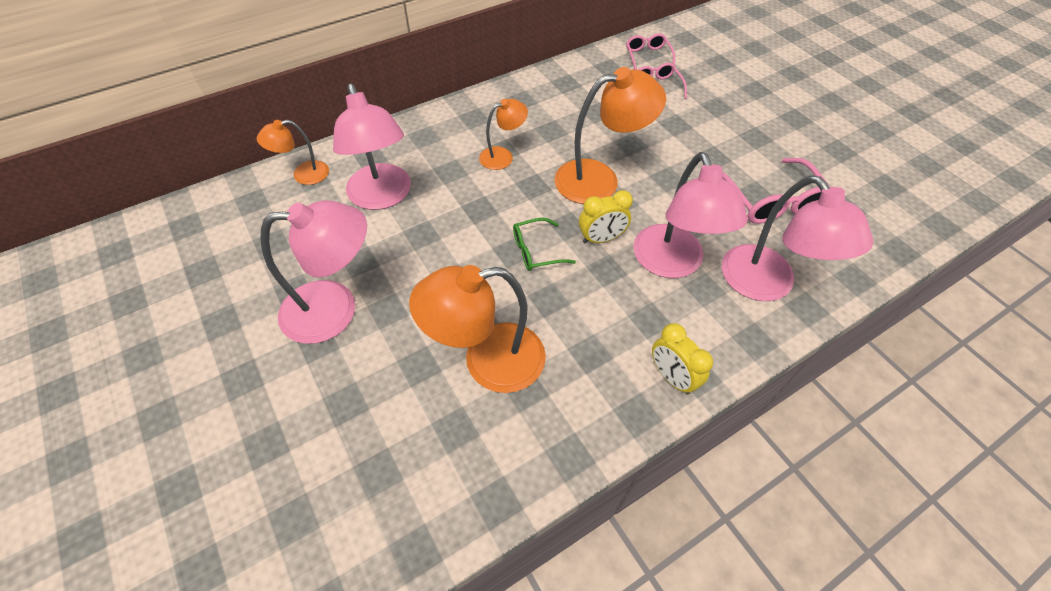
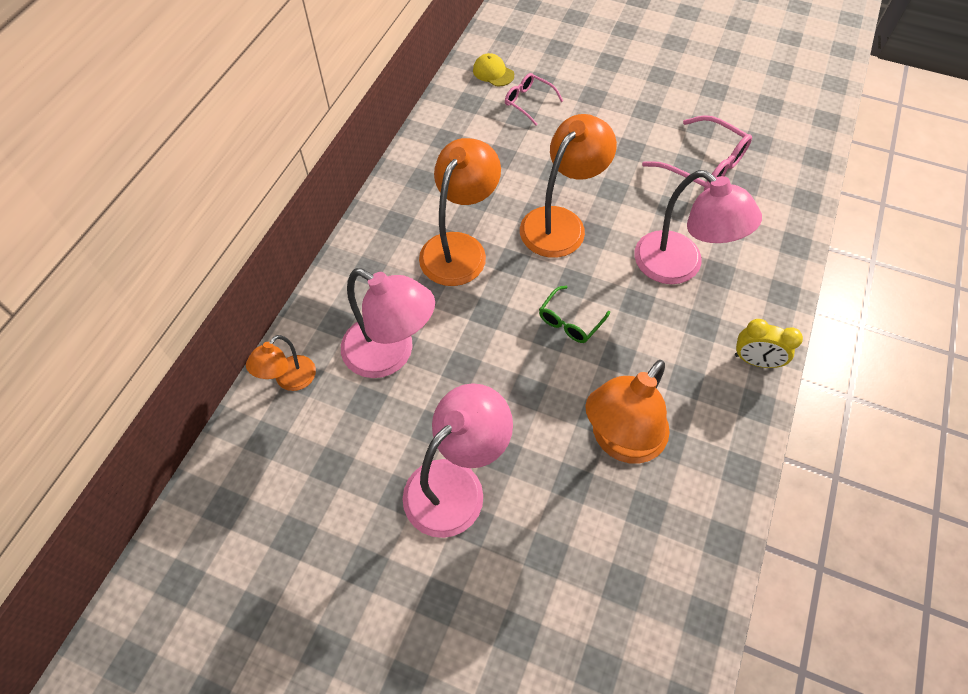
camera: 35 degrees left, 5 degrees up
orange lamp [479,99,528,170] -> orange lamp [419,138,501,286], size x1.82
yellow clock [579,190,633,244] -> none
pink glasses [626,33,675,70] -> yellow cap [473,53,514,87]
pink lamp [722,175,873,301] -> none

